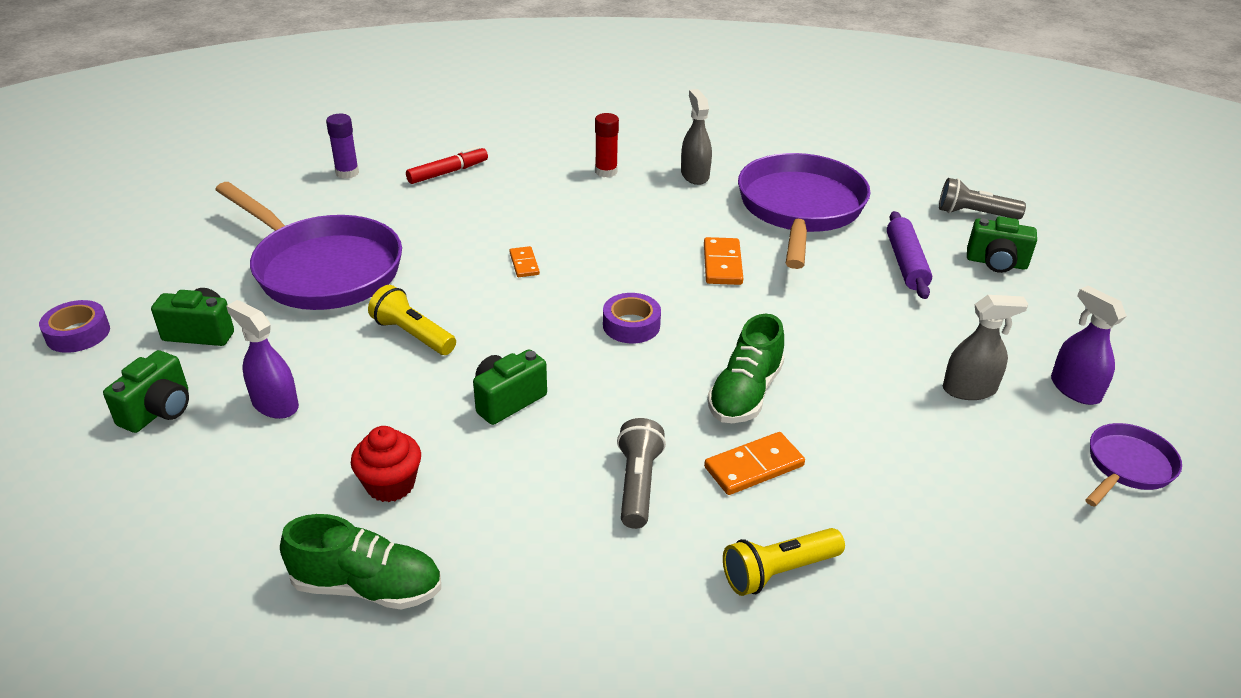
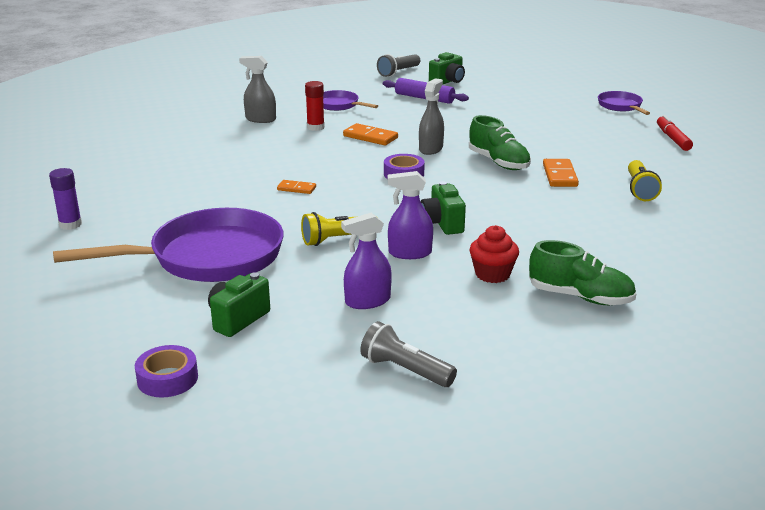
camera: 60 degrees left, 10 degrees down
green camera [103,350,189,433] -> none
green shoe [280,514,441,610] -> green shoe turned 75 degrees clockwise [529,240,636,305]
red marker [406,146,488,184] -> red marker moved to [657,115,693,151]
red glue stick [595,113,619,177] -> red glue stick moved to [305,81,325,131]
grey flashlight [617,418,666,529] -> grey flashlight moved to [360,321,457,387]
purple pan [738,153,871,269] -> purple pan [323,90,378,111], size x0.48
grey spray bottle [943,295,1028,400] -> grey spray bottle moved to [419,78,444,155]
purple spray bottle [1051,286,1127,405] -> purple spray bottle moved to [388,171,433,259]

